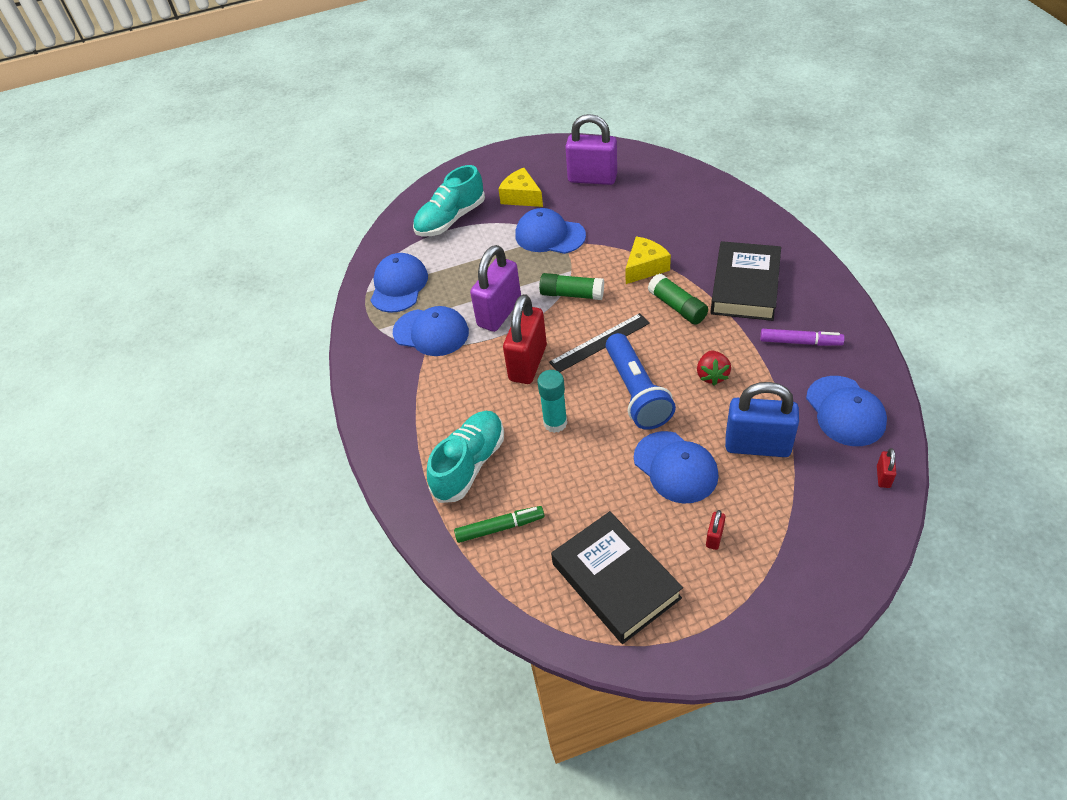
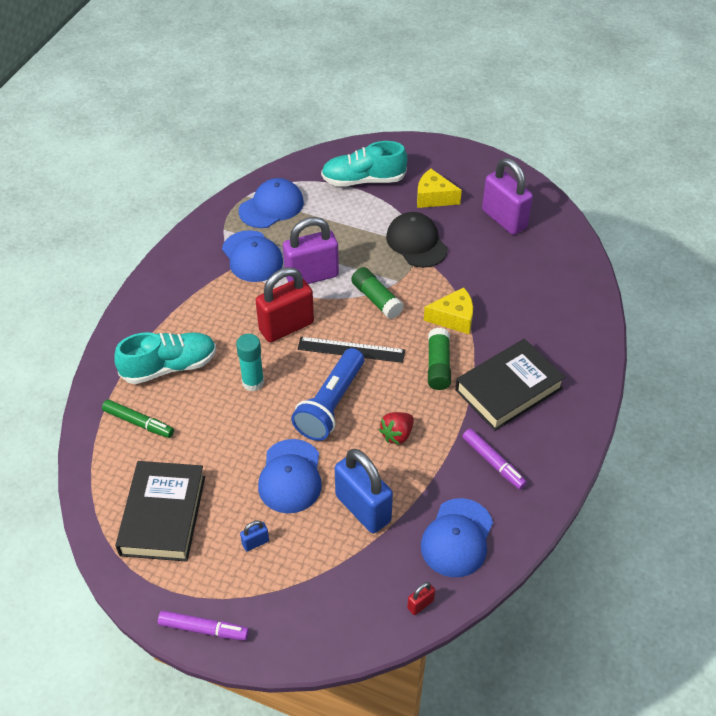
camera: 35 degrees right, 0 degrees up
yellow cheese [498,168,543,207] -> yellow cheese turned 60 degrees counterclockwise [417,169,462,208]
blue cap [515,208,586,254] -> black cap [386,212,448,268]
red padlock [706,510,726,550] -> blue padlock [240,520,269,552]
none -> purple marker [158,611,249,641]

